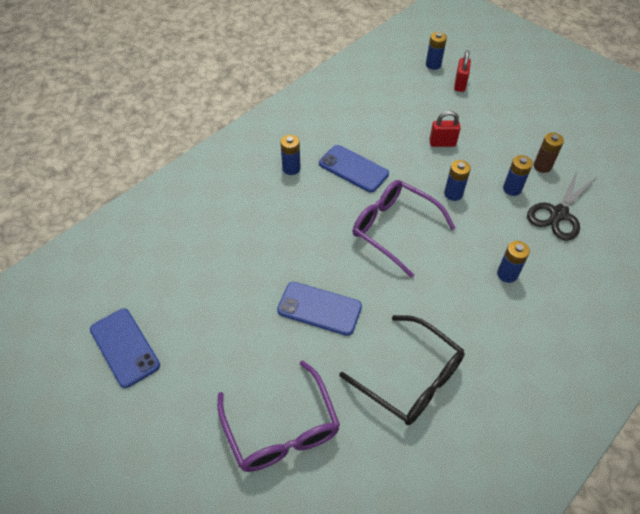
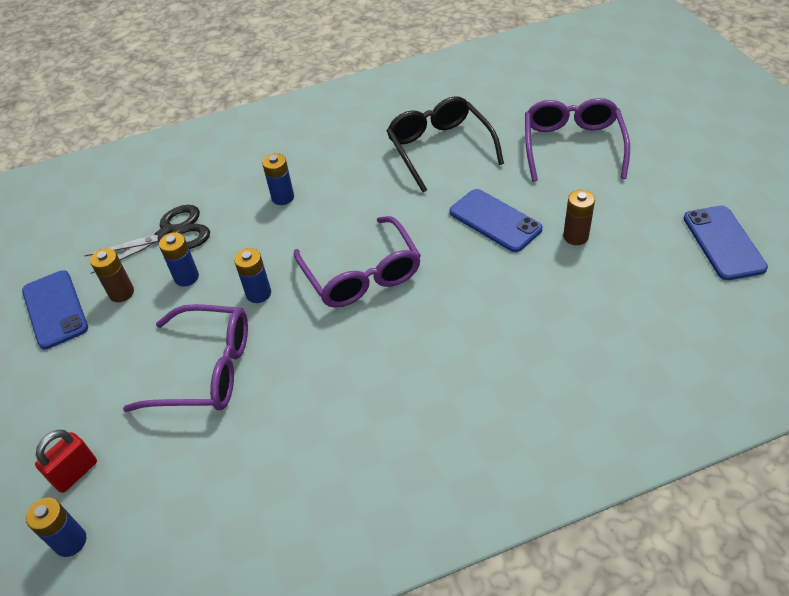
camera: 150 degrees left, 5 degrees down
blue battery [280,135,301,175] -> none
blue phone [319,145,389,193] -> blue phone moved to [22,270,88,350]
red padlock [429,111,461,147] -> purple glasses [123,304,248,412]
none -> brown battery [563,190,595,245]

